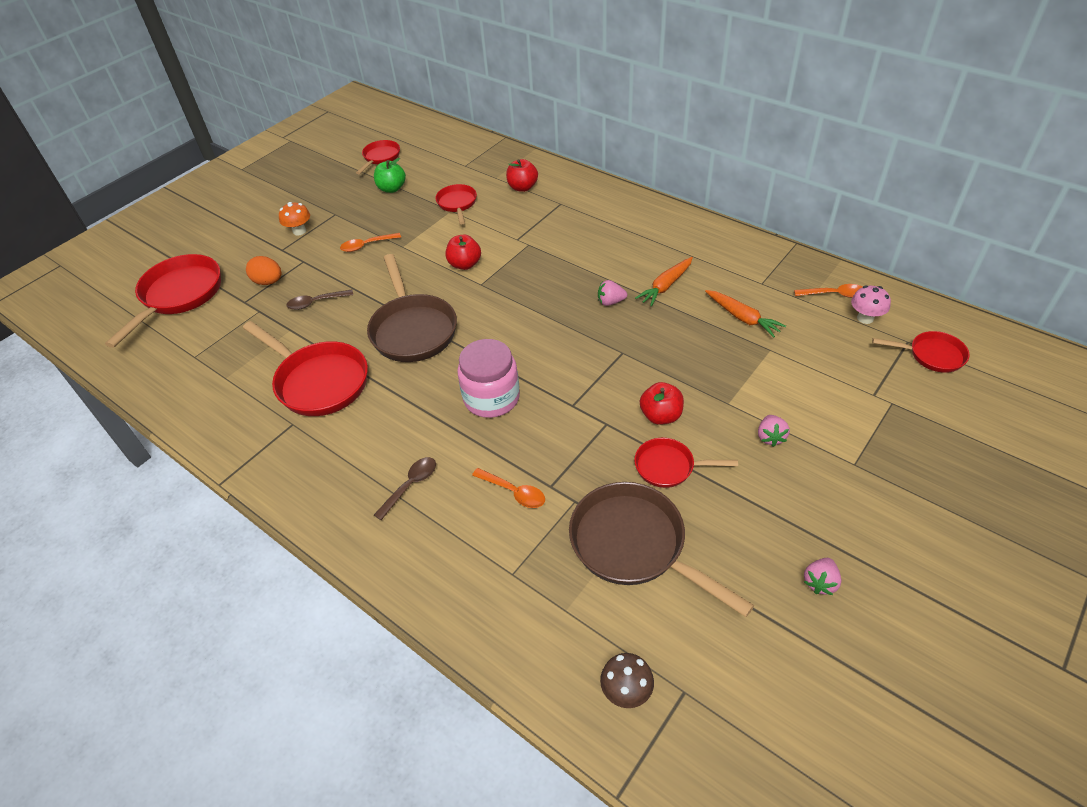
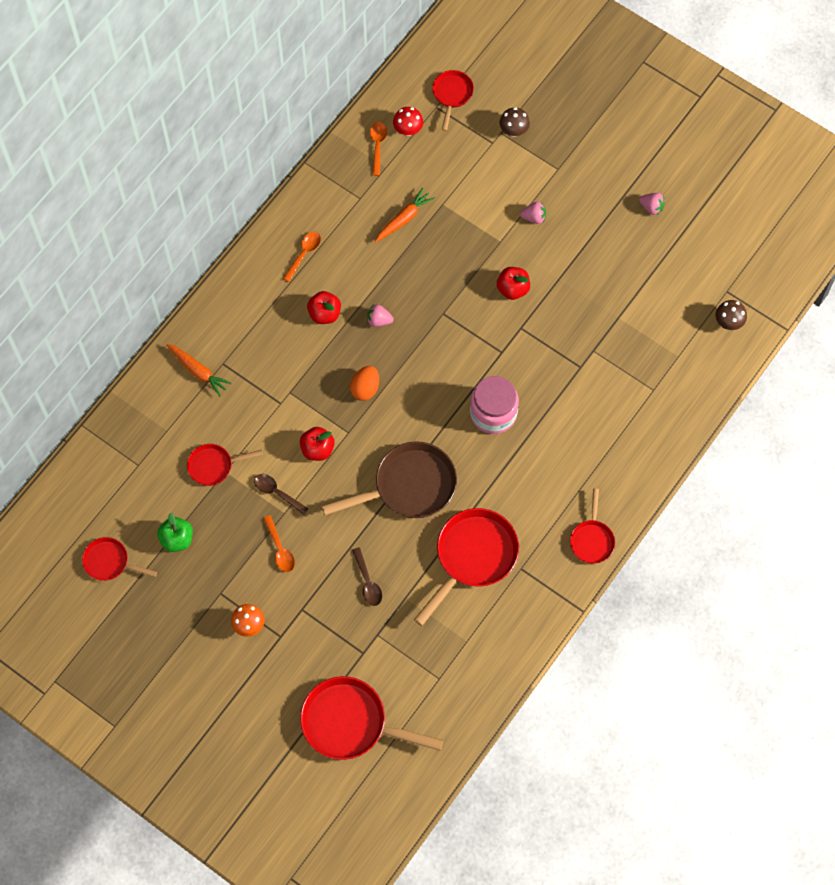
camera: 95 degrees left, 20 degrees up
orange egg [246,256,281,285] -> orange egg moved to [350,366,379,401]
brown spoon [374,457,436,520] -> brown spoon moved to [254,474,309,515]
orange spoon [472,468,545,508] -> orange spoon moved to [283,232,321,282]
red apple [506,159,538,192] -> red apple moved to [307,291,341,324]
brown pan [569,482,754,617] -> none
pink strawberry [598,280,627,306] -> pink strawberry turned 105 degrees clockwise [367,304,394,327]
red pan [634,438,738,488] -> red pan moved to [570,489,615,563]
orange carrot [635,257,693,307] -> orange carrot moved to [166,344,232,396]
pink mushroom [851,285,891,324] -> red mushroom [393,107,423,136]
none -> brown mushroom [500,107,530,137]

